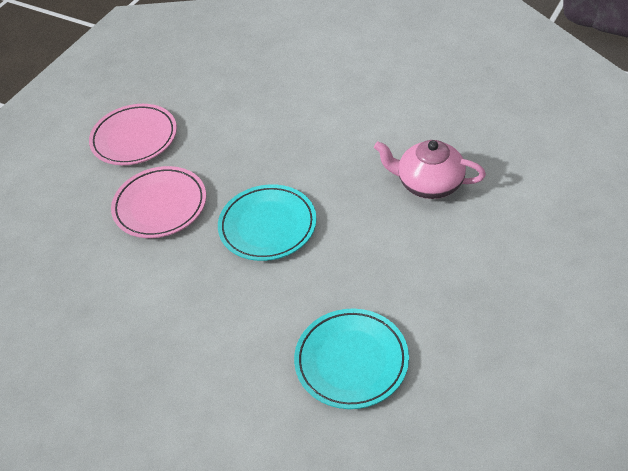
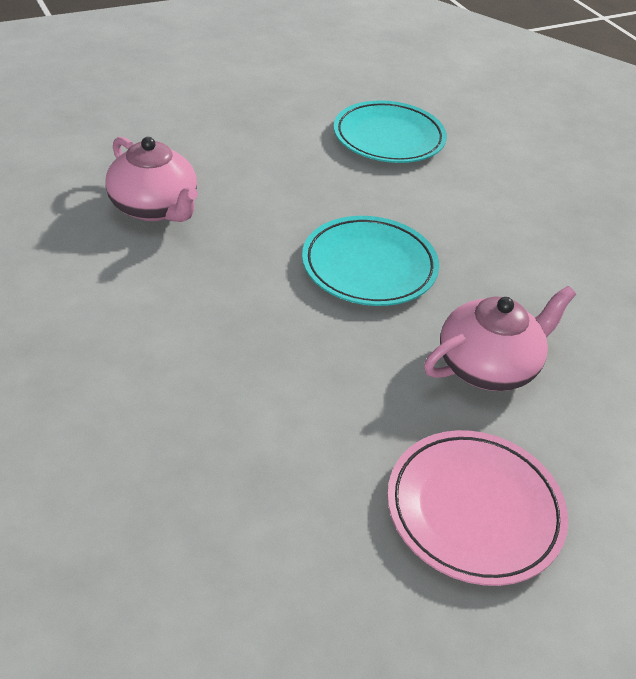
camera: 155 degrees left, 5 degrees down
pink plate [111,166,206,238] -> pink teapot [424,286,576,391]

